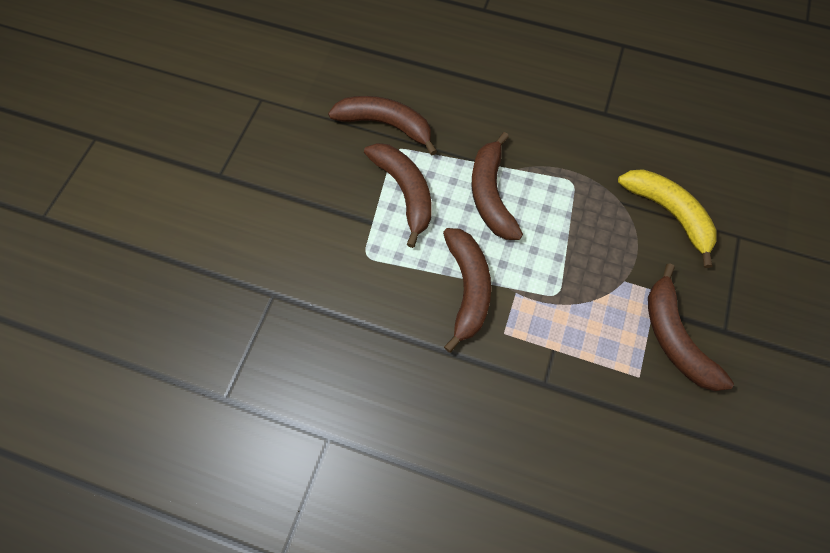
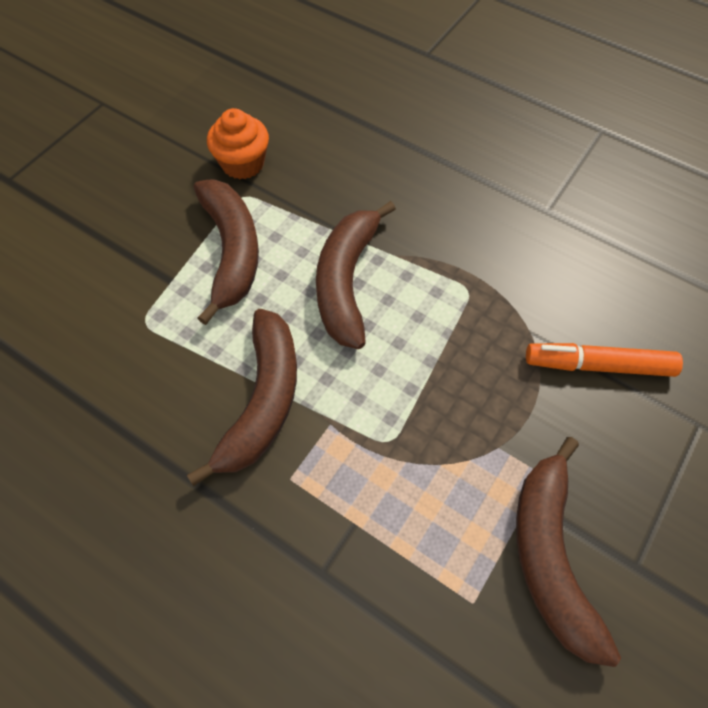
camera: 15 degrees right, 5 degrees down
brown banana [328,96,437,155] -> orange cupcake [207,108,269,180]
yellow banana [618,169,717,268] -> orange marker [526,343,683,377]

